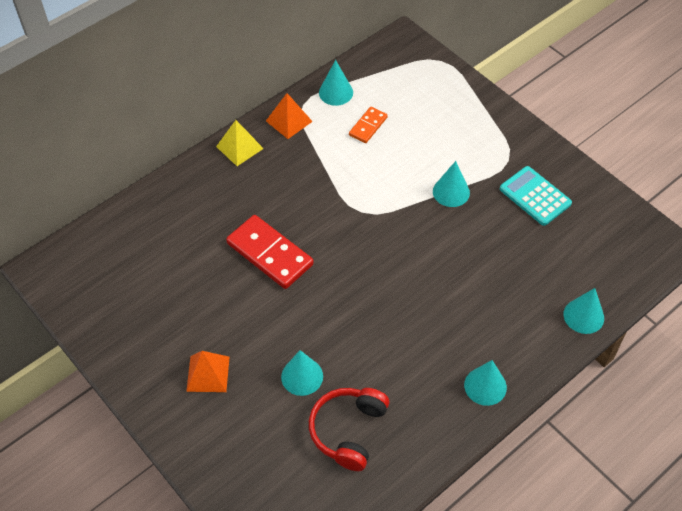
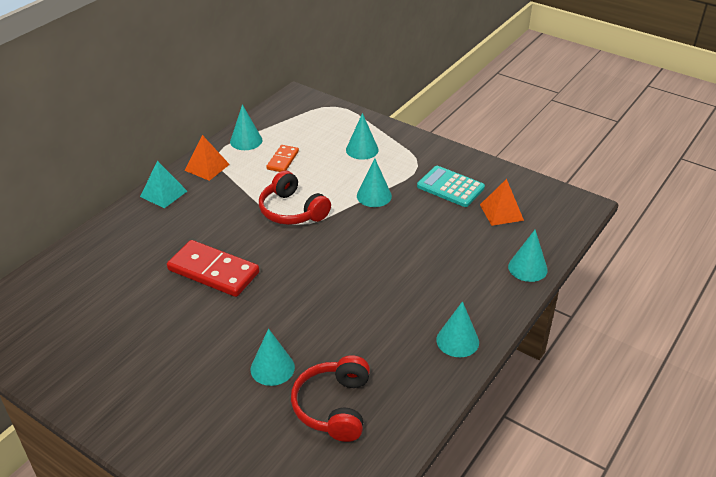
camera: 15 degrees left, 15 degrees down
orange pyramid [186,351,230,392] -> orange pyramid moved to [480,179,524,226]
yellow pyramid [216,120,264,166] -> turquoise pyramid [140,161,187,208]
none -> red headphones [259,170,331,225]
none -> turquoise cone [346,113,379,160]

